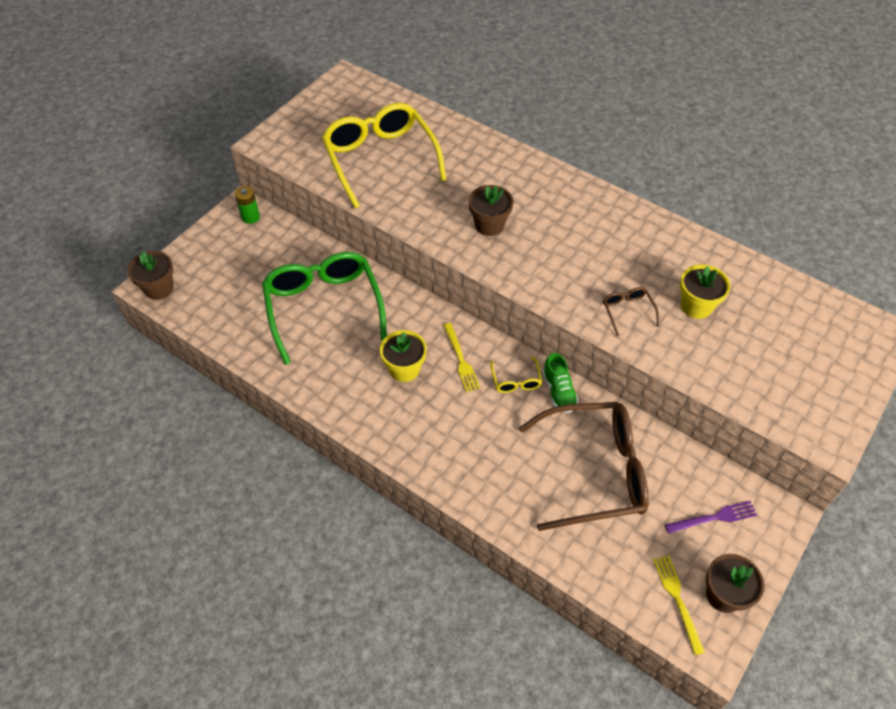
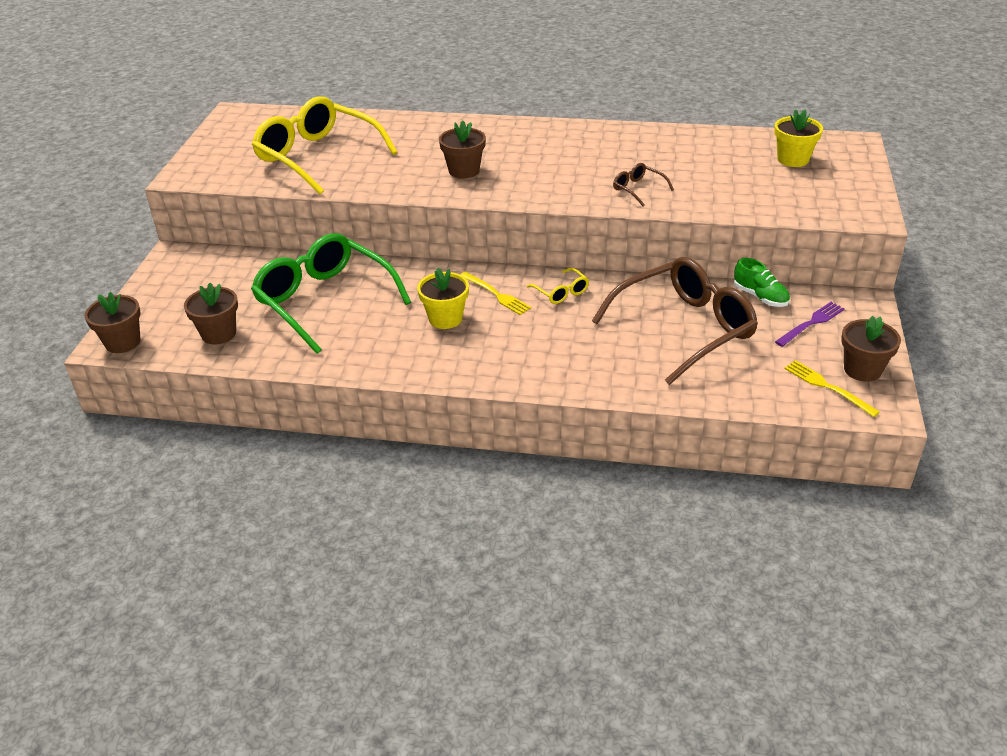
camera: 25 degrees left, 15 degrees down
green battery [235,186,260,224] -> none
green shoe [542,353,579,413] -> green shoe moved to [734,258,790,307]
yellow flower pot [680,264,730,319] -> yellow flower pot moved to [774,109,823,167]
none -> brown flower pot [184,283,238,345]

